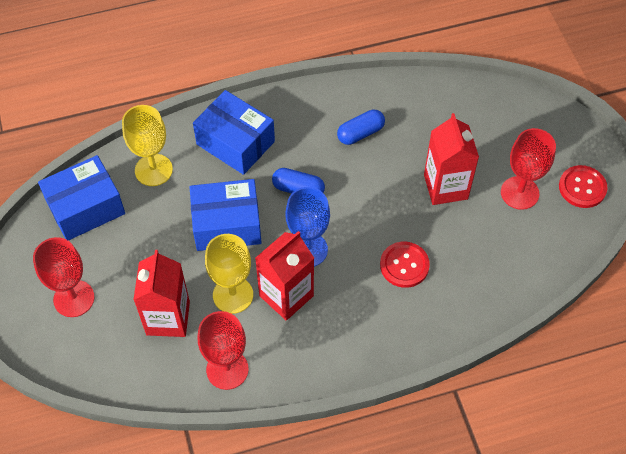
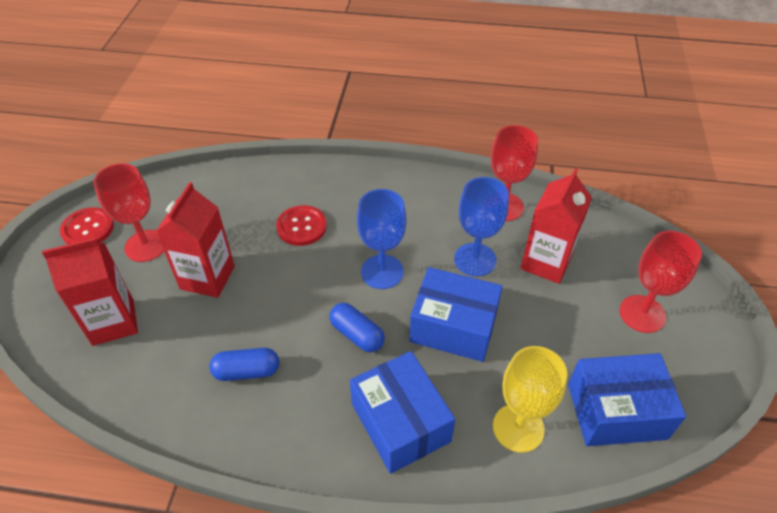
camera: 155 degrees left, 10 degrees down
yellow goblet [205,234,253,314] -> blue goblet [454,177,509,276]
red carton [255,231,314,321] -> red carton moved to [42,238,138,346]

